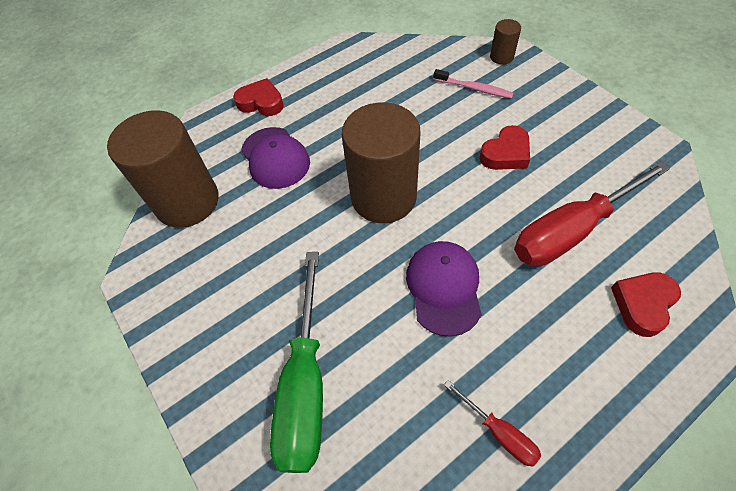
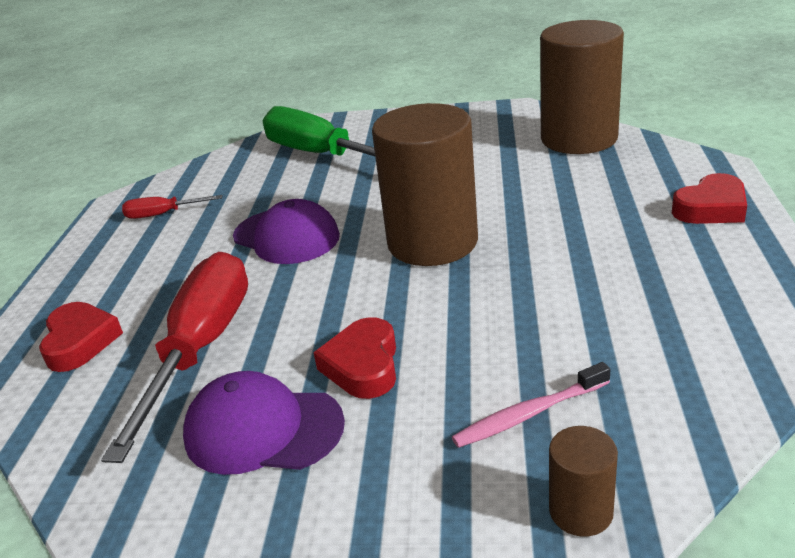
camera: 130 degrees right, 25 degrees down
purple cap [241,127,310,189] -> purple cap moved to [183,371,345,475]

